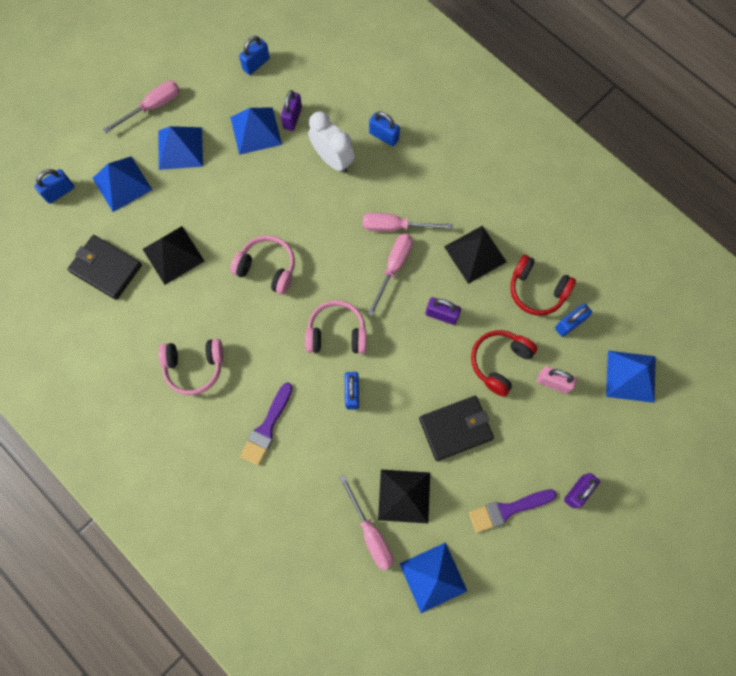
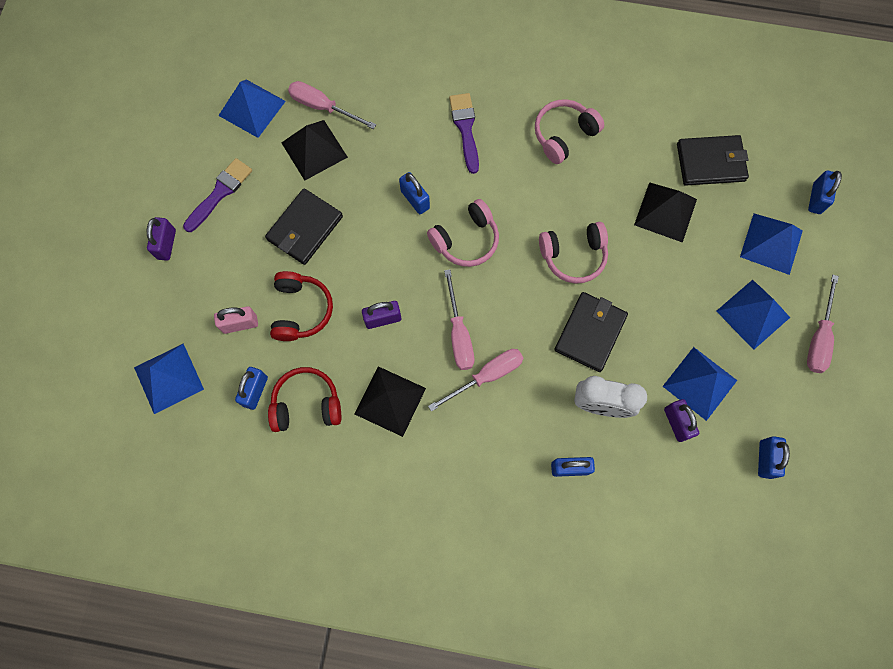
camera: 145 degrees right, 0 degrees up
none -> black wallet [554,292,628,372]

